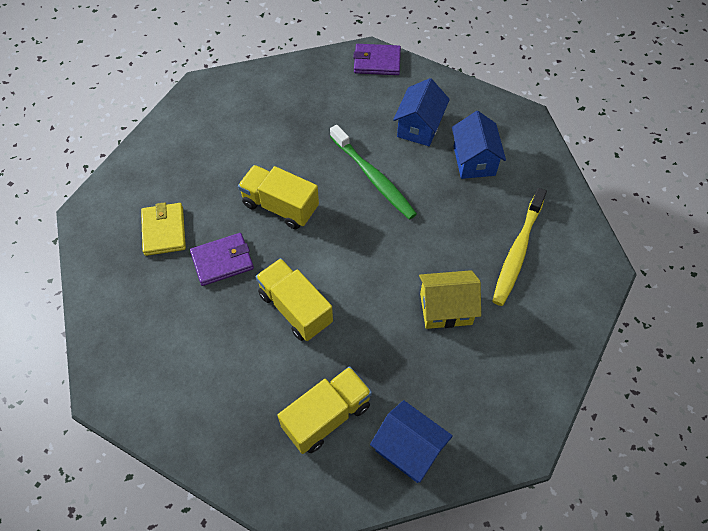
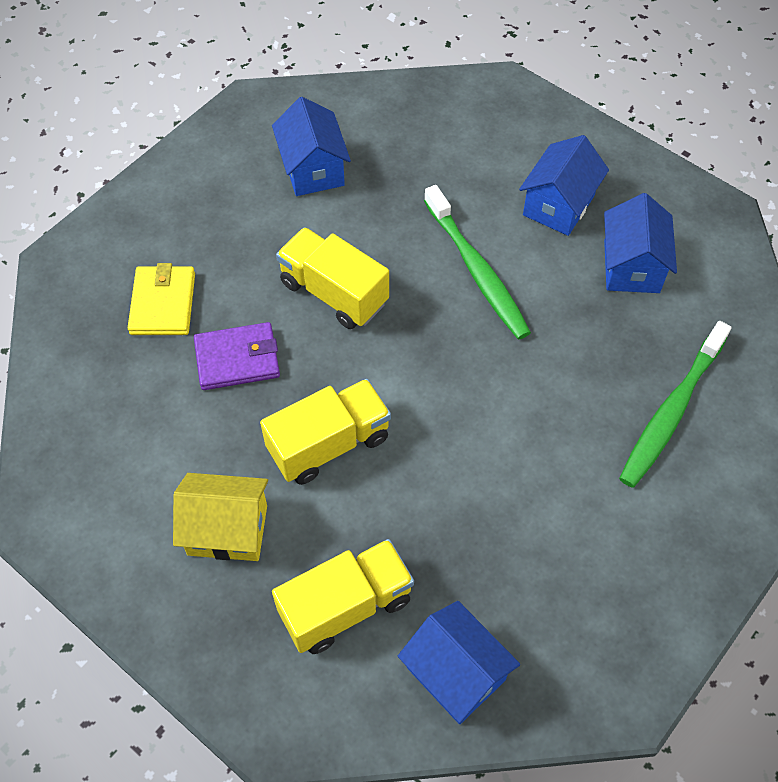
camera: 10 degrees right, 0 degrees up
yellow truck [256,258,333,341] -> yellow truck turned 90 degrees clockwise [260,379,391,485]
purple wallet [353,44,401,75] -> none
yellow house [419,270,481,329] -> yellow house moved to [173,473,268,561]
yellow toothbrush [492,188,547,306] -> green toothbrush [619,321,731,488]
none -> blue house [272,97,351,196]

